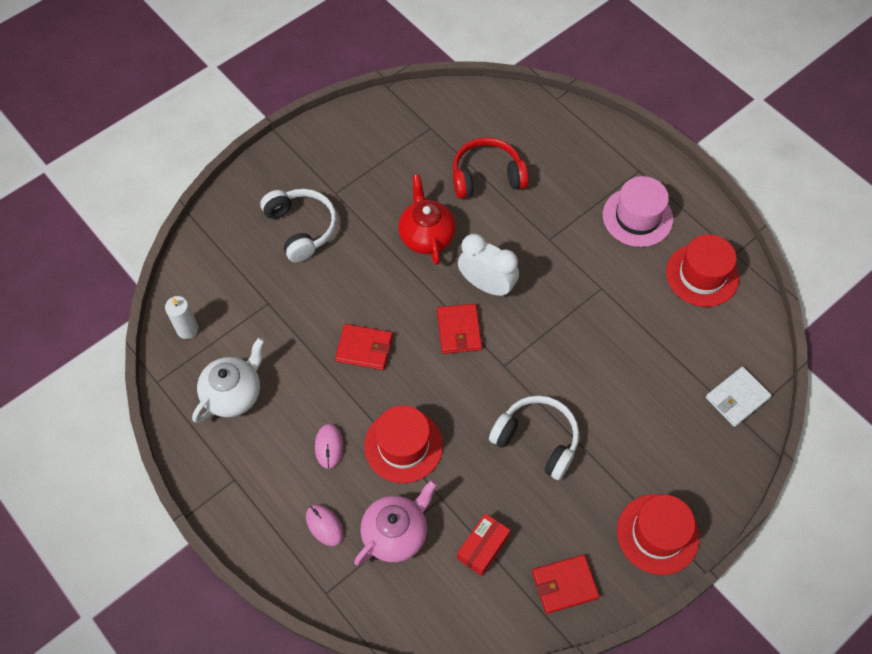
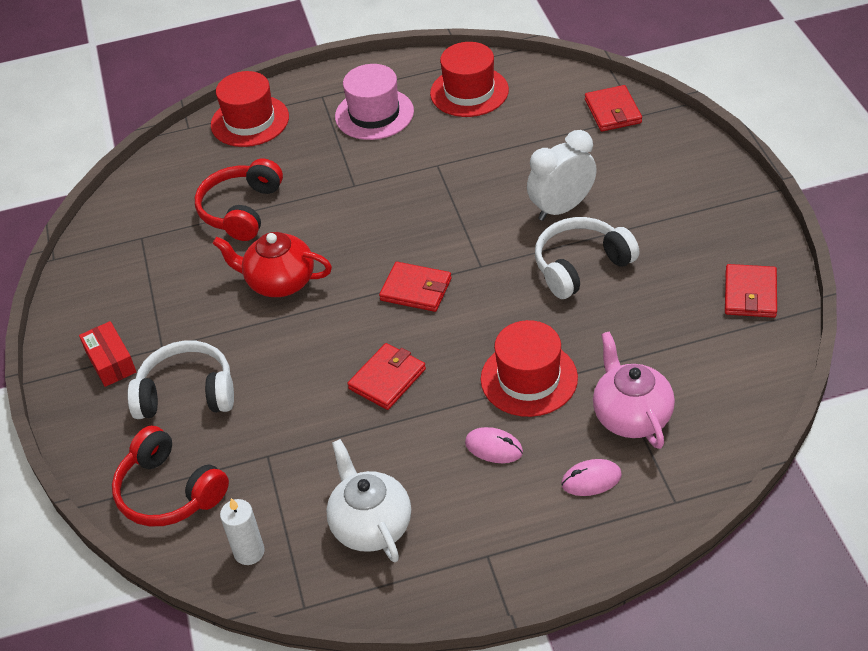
camera: 60 degrees left, 15 degrees down
red box [457,513,510,576] -> red box moved to [79,321,136,387]
white clock [458,234,519,297] -> white clock moved to [527,130,597,221]
red hat [617,494,700,575] -> red hat moved to [211,71,289,147]
white wallet [706,367,772,427] -> red wallet [585,85,642,132]
none -> red headphones [112,426,229,526]

